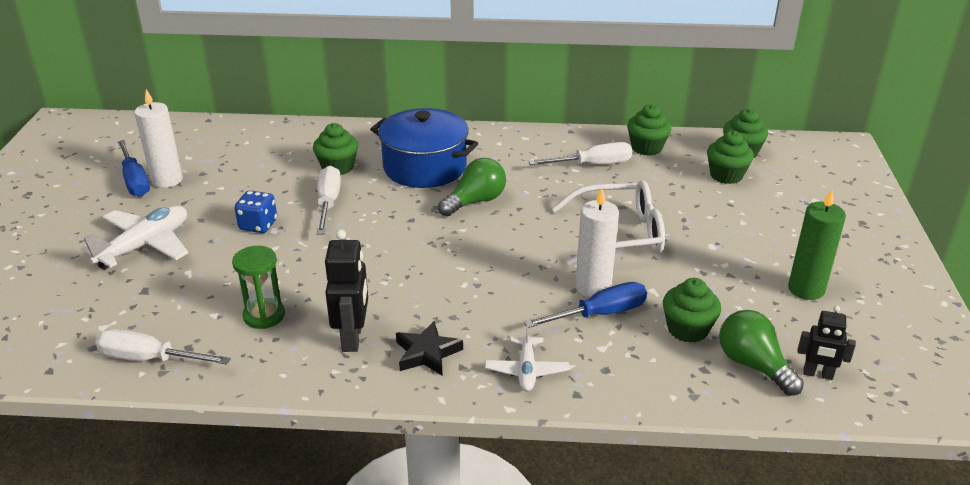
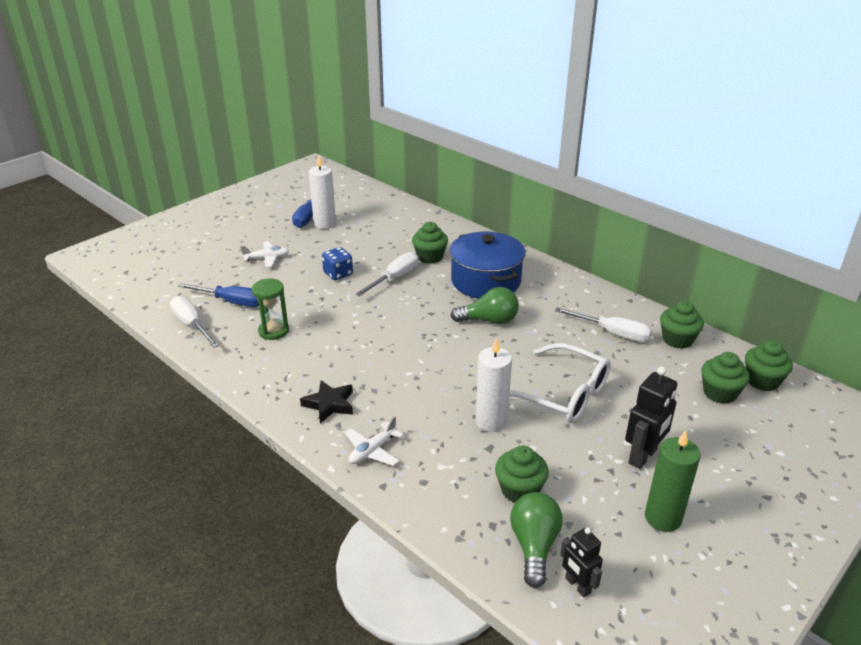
camera: 40 degrees right, 0 degrees up
white plane [81,206,188,269] -> white plane [240,241,289,268], size x0.59
black robot [325,229,368,352] -> black robot moved to [625,367,677,469]
blue screwdriver [524,282,647,328] -> blue screwdriver moved to [178,283,259,307]

